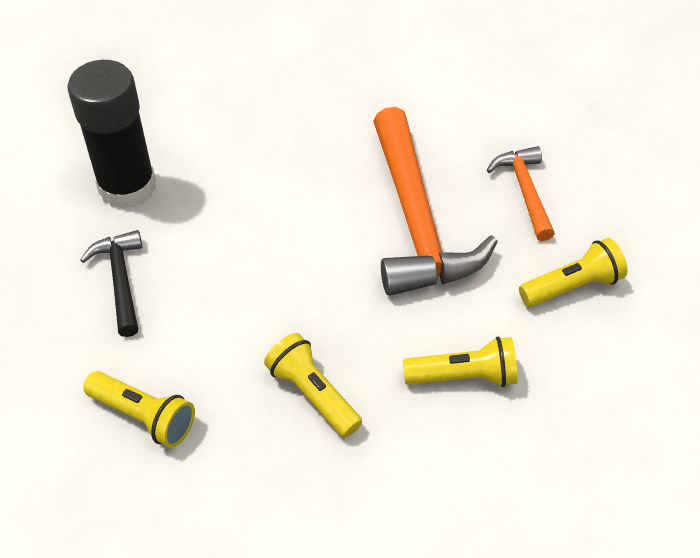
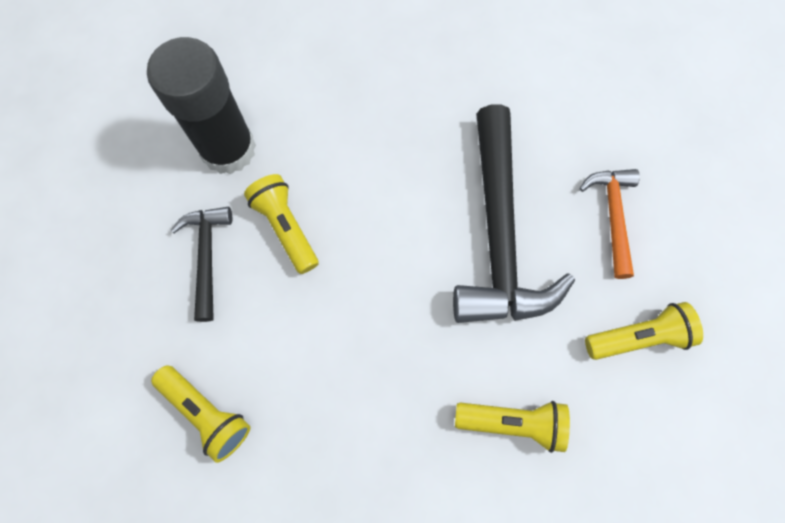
camera: 10 degrees right, 20 degrees up
yellow flashlight [264,333,362,438] -> yellow flashlight moved to [244,174,319,274]
orange hammer [373,107,498,296] -> black hammer [453,105,575,323]

